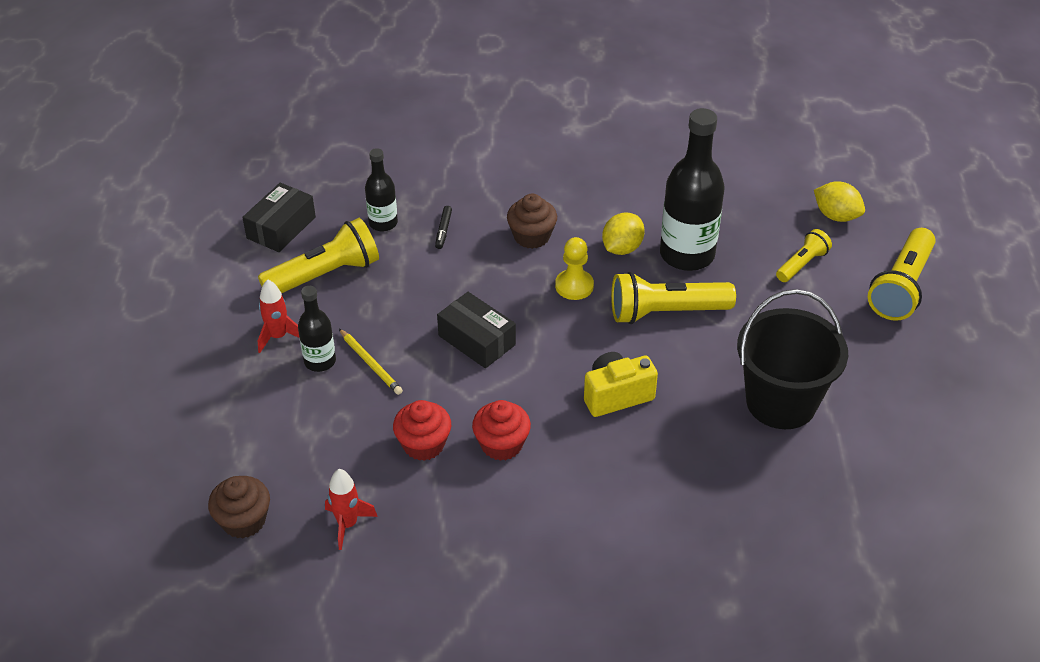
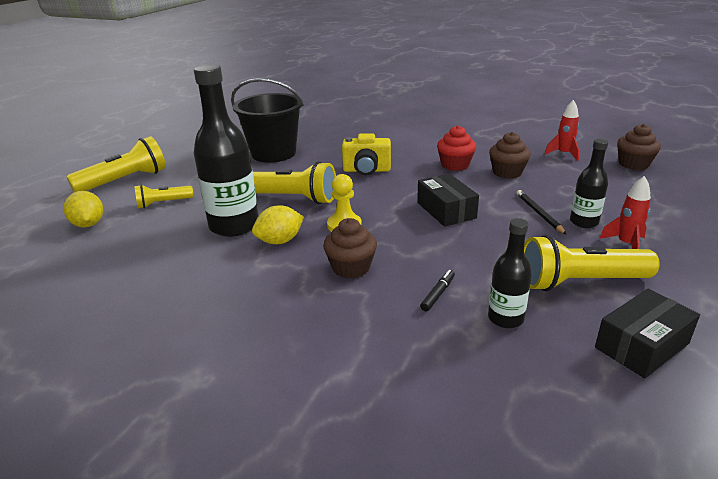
camera: 155 degrees left, 15 degrees down
yellow pencil [339,329,403,395] -> black pencil [516,190,567,235]
red cupcake [393,400,451,461] -> brown cupcake [489,132,531,179]

